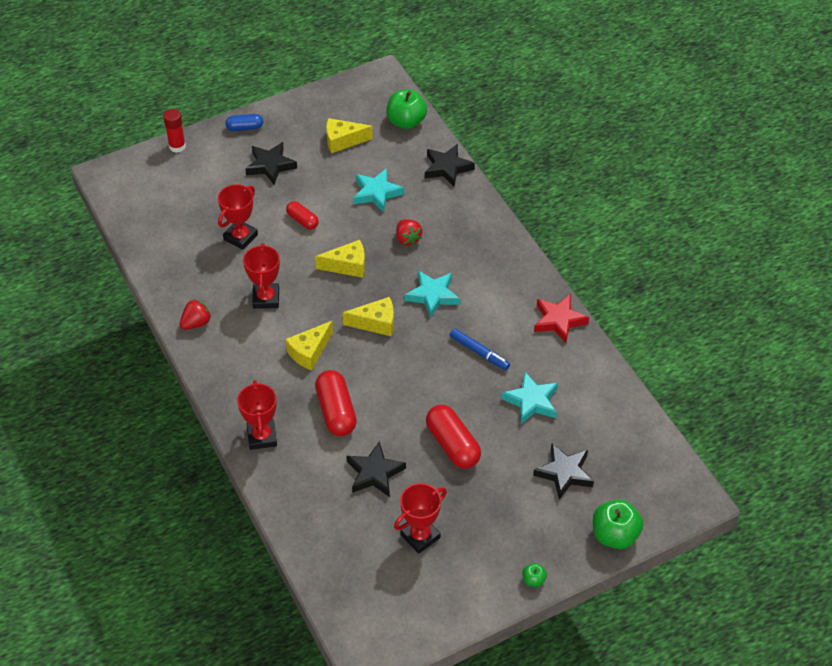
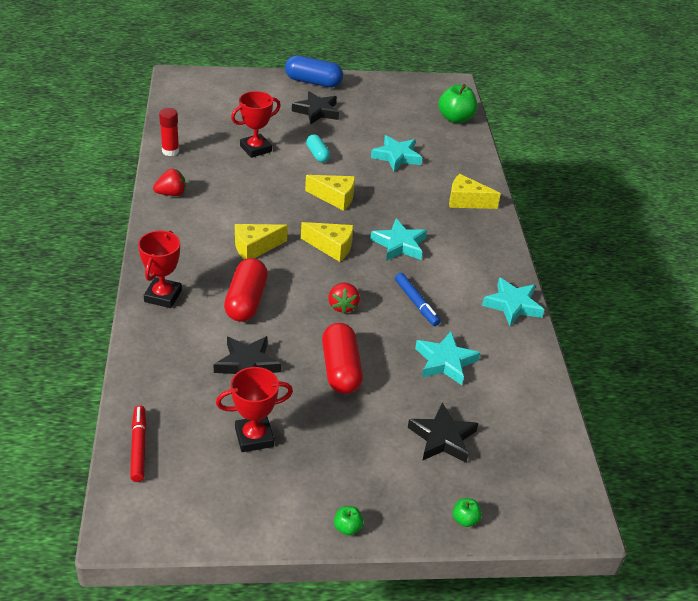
camera: 20 degrees right, 10 degrees down
red glue stick [163,109,186,153] -> red glue stick moved to [159,108,179,156]
blue capsule [226,114,263,131] -> blue capsule [285,55,343,87], size x1.72
red trophy [243,243,280,309] -> none
red capsule [286,201,319,229] -> turquoise capsule [306,134,330,162]
yellow cheese [326,118,373,153] -> yellow cheese moved to [449,174,501,209]
red strawberry [396,219,422,246] -> red strawberry moved to [328,282,360,314]
black star [425,144,475,187] -> none
red star [534,294,589,343] -> turquoise star [482,277,544,326]
green apple [593,499,643,549] -> green apple [453,498,482,527], size x0.48
none -> red marker [130,405,146,482]

